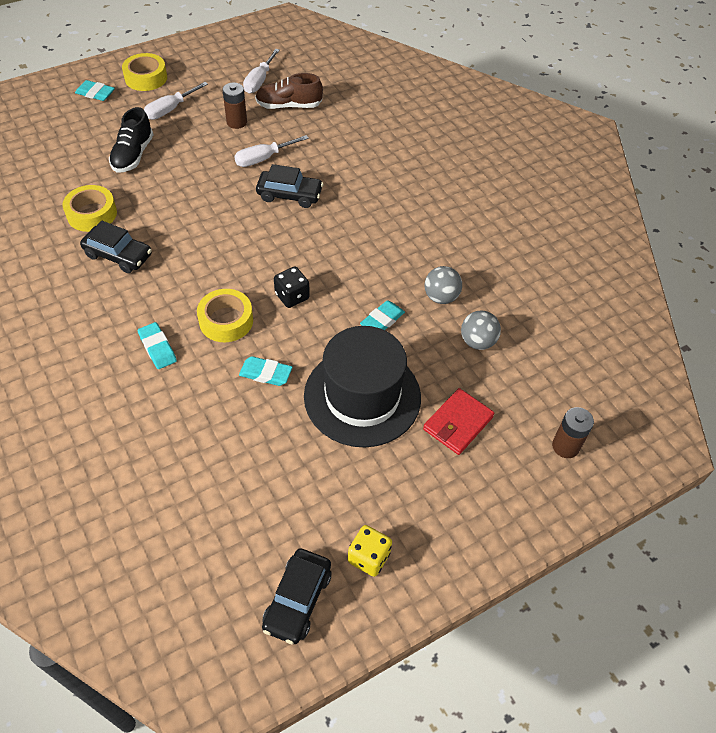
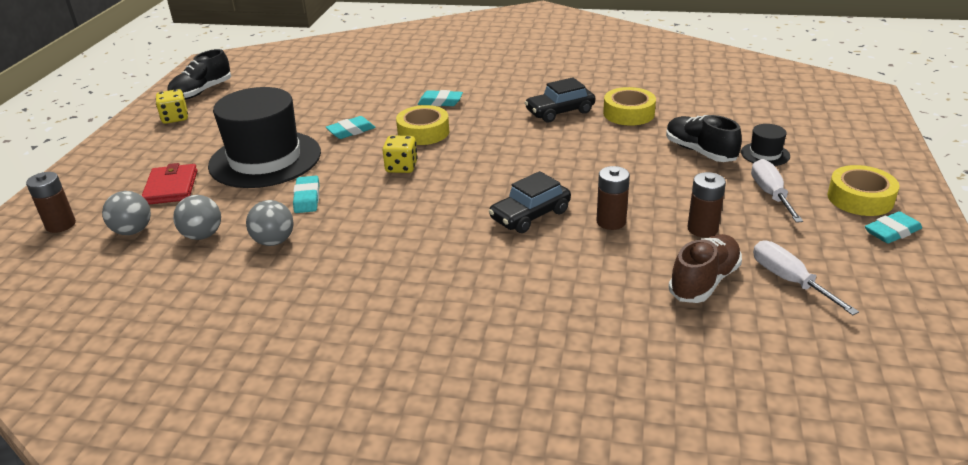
camera: 135 degrees right, 20 degrees down
turquoise eraser [75,80,115,101] -> turquoise eraser moved to [865,211,922,243]
white screwdriver [234,135,309,167] -> brown battery [597,166,630,230]
black car [262,548,331,644] -> black shoe [167,49,231,99]
black dice [274,267,310,308] -> yellow dice [382,135,418,173]
none -> grey ball [102,191,151,235]
none -> black hat [741,124,790,166]

